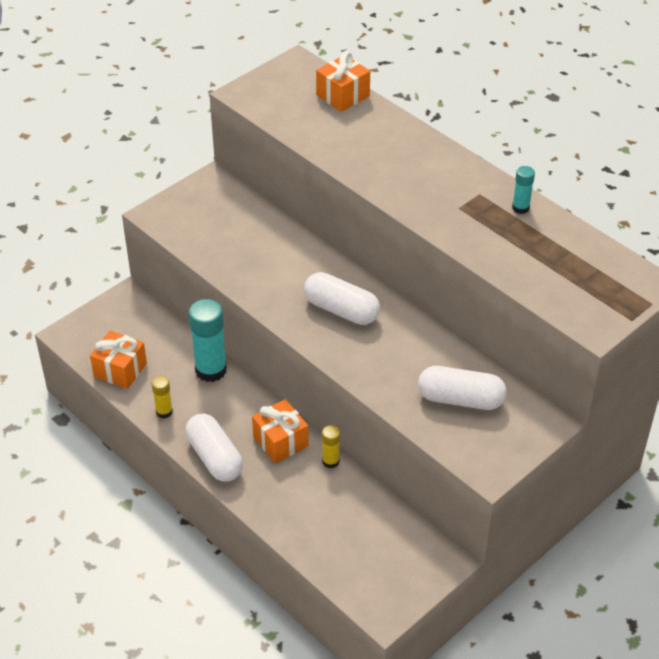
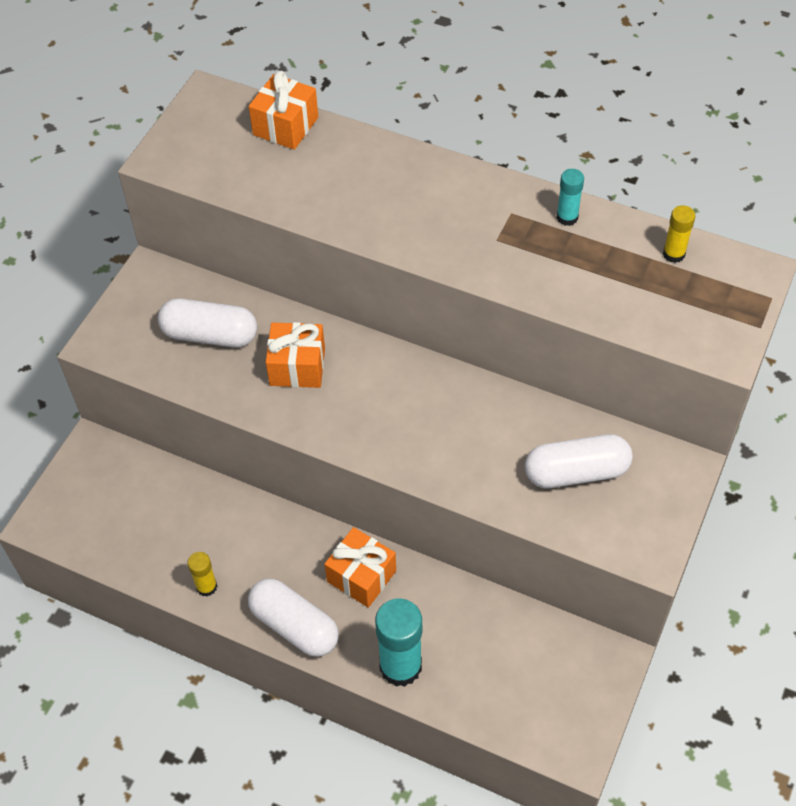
camera: 20 degrees left, 10 degrees up
orange gift [90,330,147,389] -> orange gift moved to [266,322,325,388]
turquoise glue stick [189,299,227,382] -> turquoise glue stick moved to [375,598,422,687]
white capsule [304,272,380,325] -> white capsule moved to [158,298,257,348]
yellow glue stick [322,425,340,468] -> yellow glue stick moved to [663,205,695,263]

